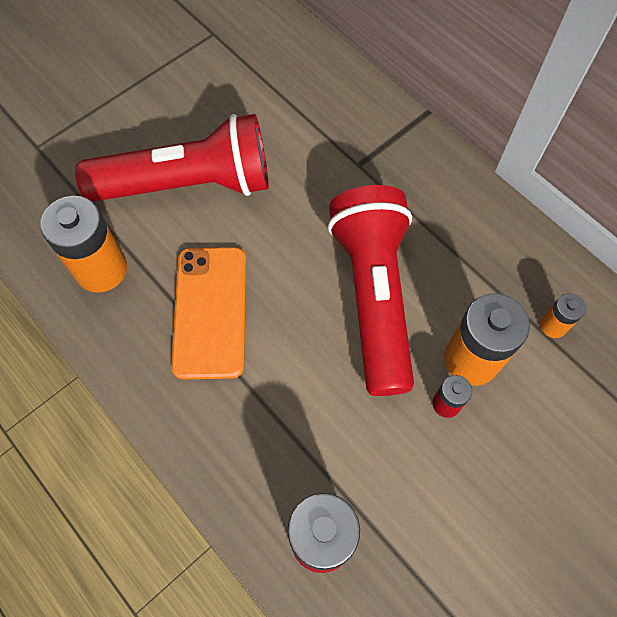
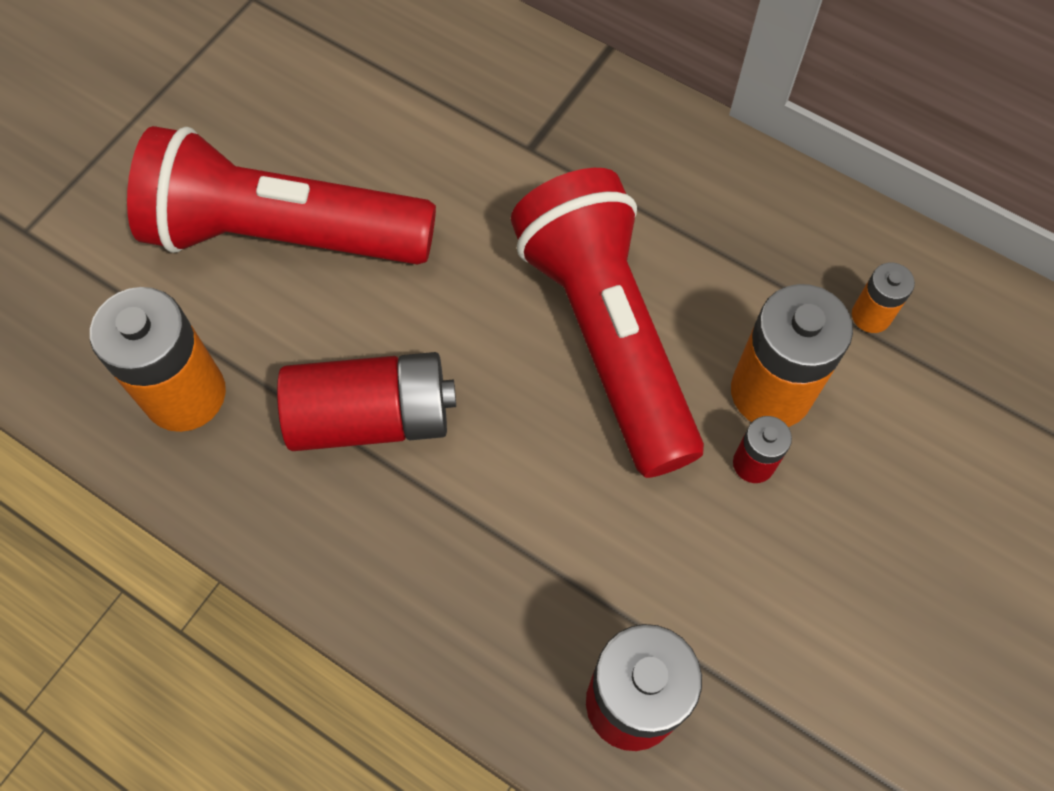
camera: 15 degrees left, 0 degrees up
red flashlight [75,114,269,202] -> red flashlight turned 150 degrees counterclockwise [127,126,436,265]
orange phone [171,247,246,379] -> red battery [277,352,456,451]

